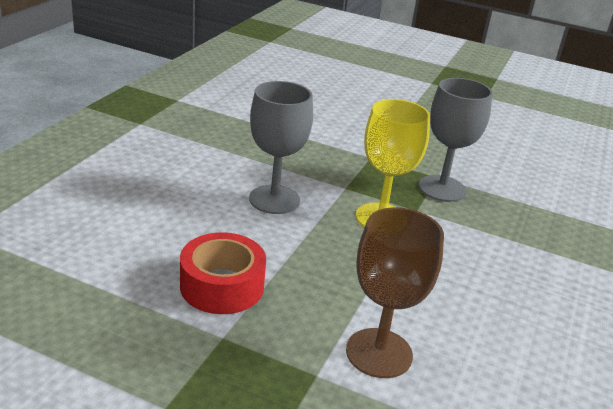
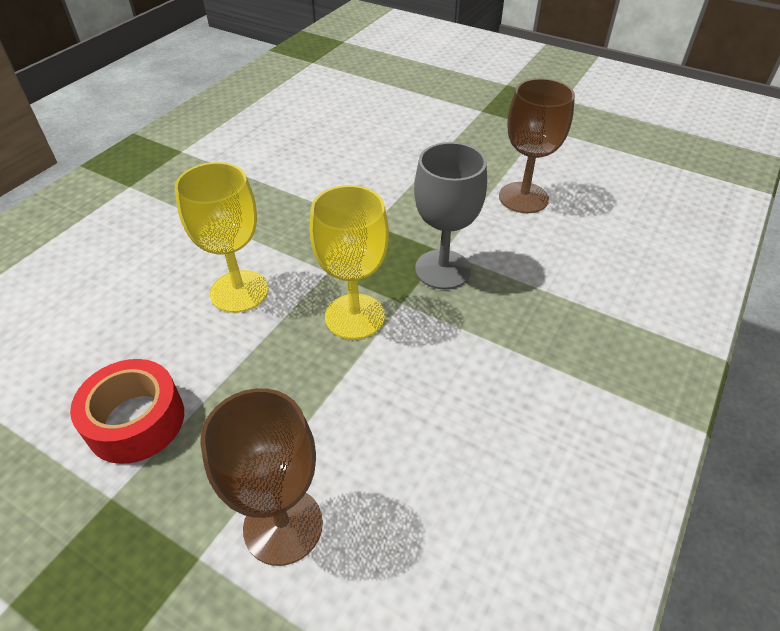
camera: 10 degrees right, 15 degrees up
grey goblet [249,81,313,214] -> yellow goblet [175,162,269,313]
none -> brown goblet [499,78,575,213]

